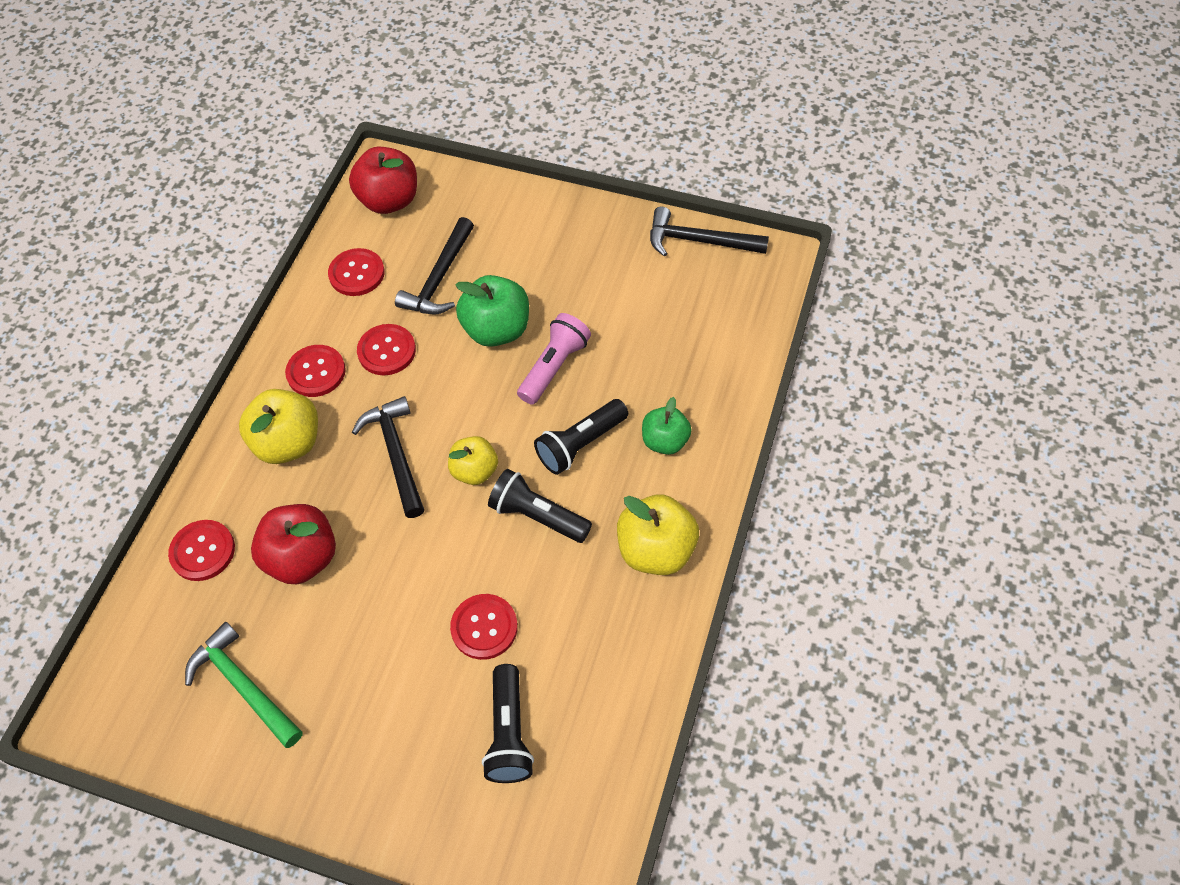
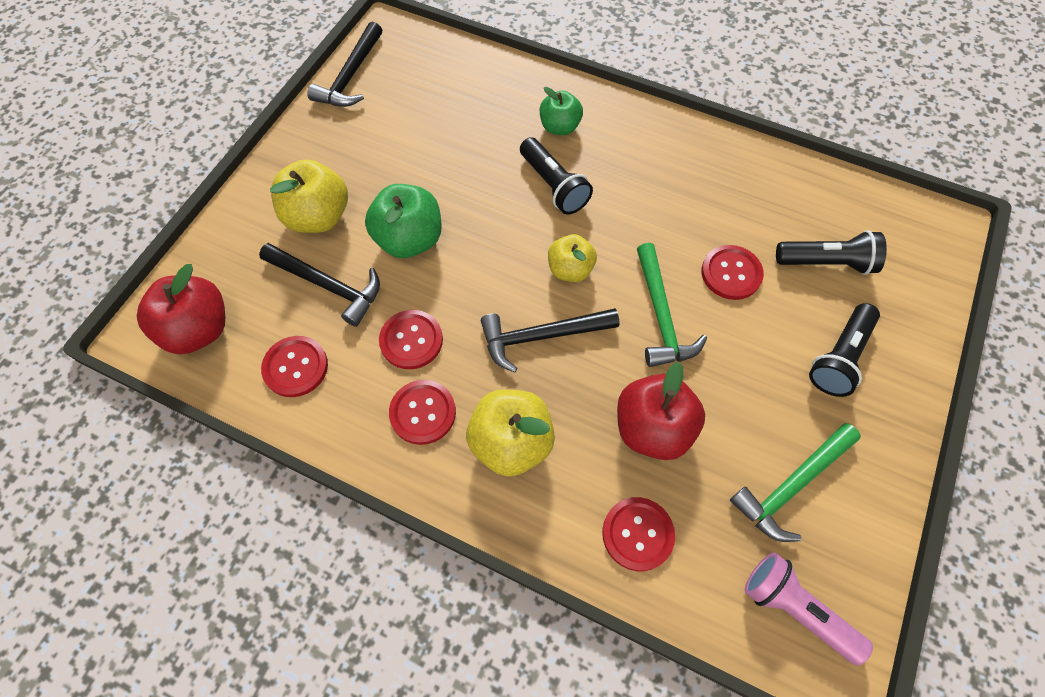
camera: 85 degrees left, 5 degrees up
black flashlight [488,469,592,543] -> black flashlight moved to [809,303,880,397]
pink flashlight [517,313,591,405] -> pink flashlight moved to [745,553,873,665]
yellow apple [617,495,699,575] -> yellow apple moved to [270,159,348,233]
none -> green hammer [637,243,707,367]

